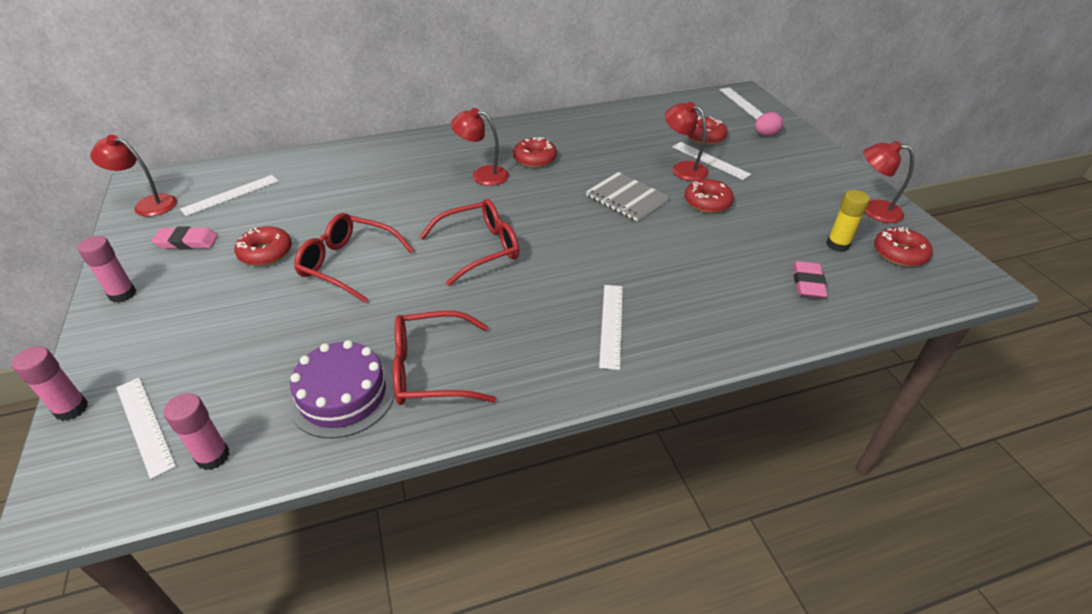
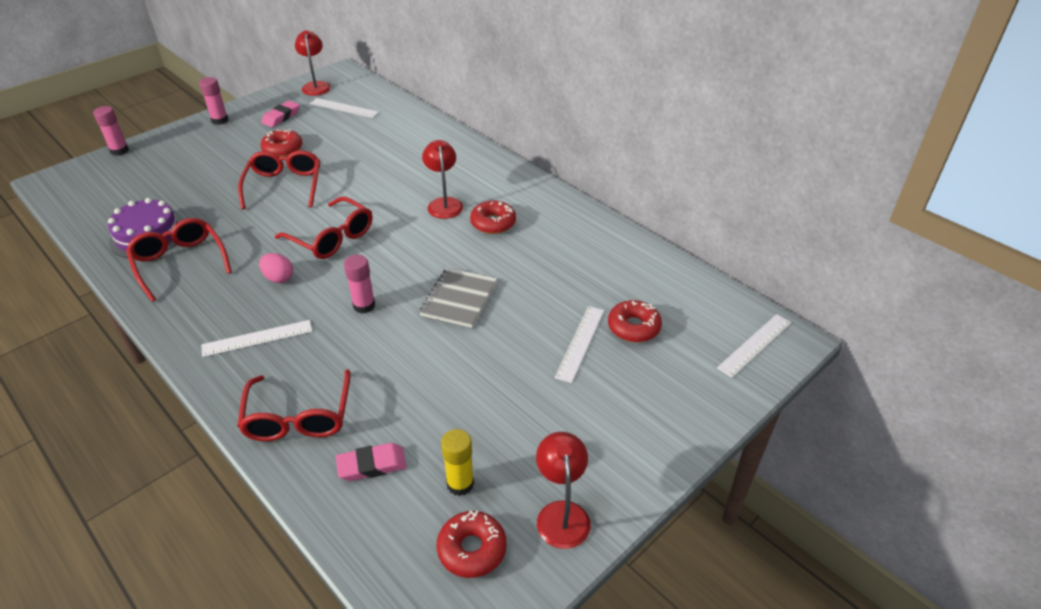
camera: 65 degrees right, 0 degrees up
white ruler [116,378,176,479] -> none
pink eraser [152,226,218,250] -> pink eraser turned 60 degrees clockwise [261,101,300,127]
pink glue stick [163,393,230,470] -> pink glue stick moved to [344,255,375,314]
red lamp [665,102,709,181] -> none
red donut [685,179,734,213] -> none
pink egg [755,112,783,136] -> pink egg moved to [259,253,293,283]
none -> red glasses [237,369,351,441]

